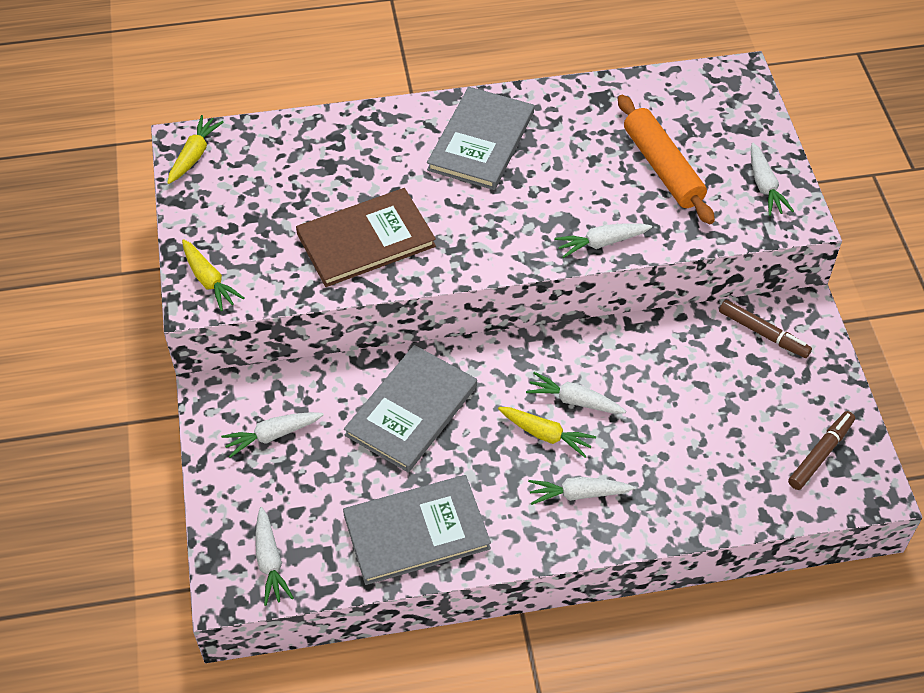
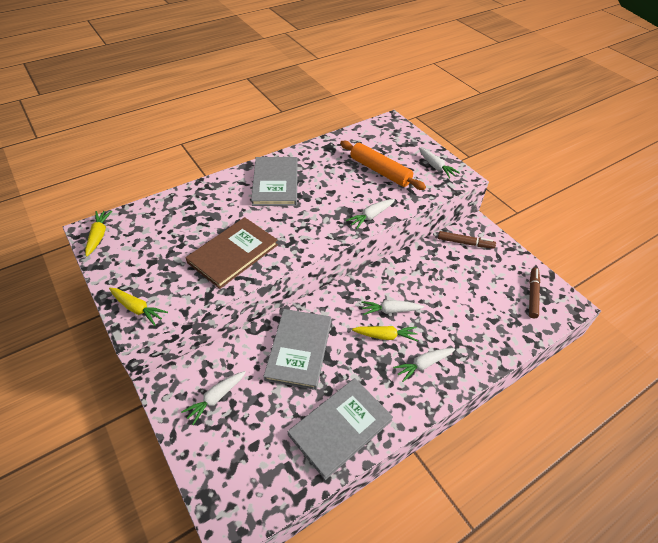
camera: 25 degrees left, 5 degrees down
white carrot [255,507,294,606] -> none

